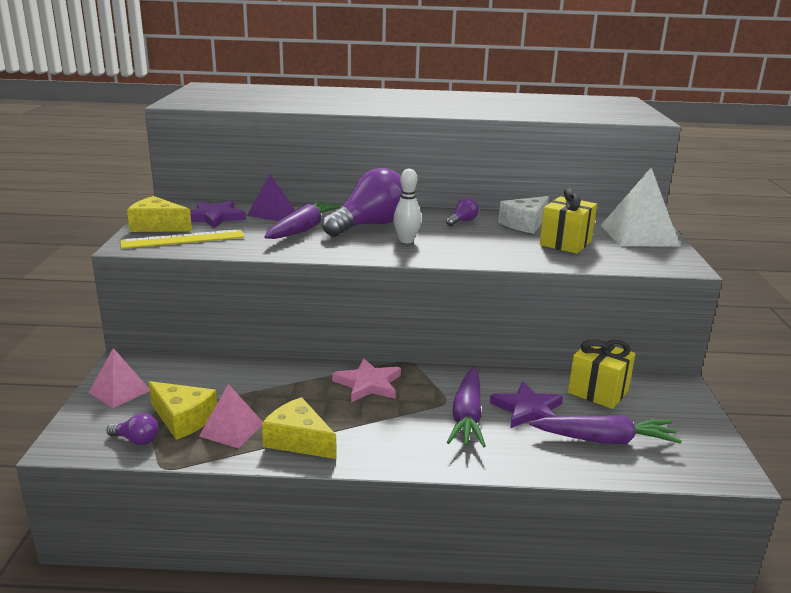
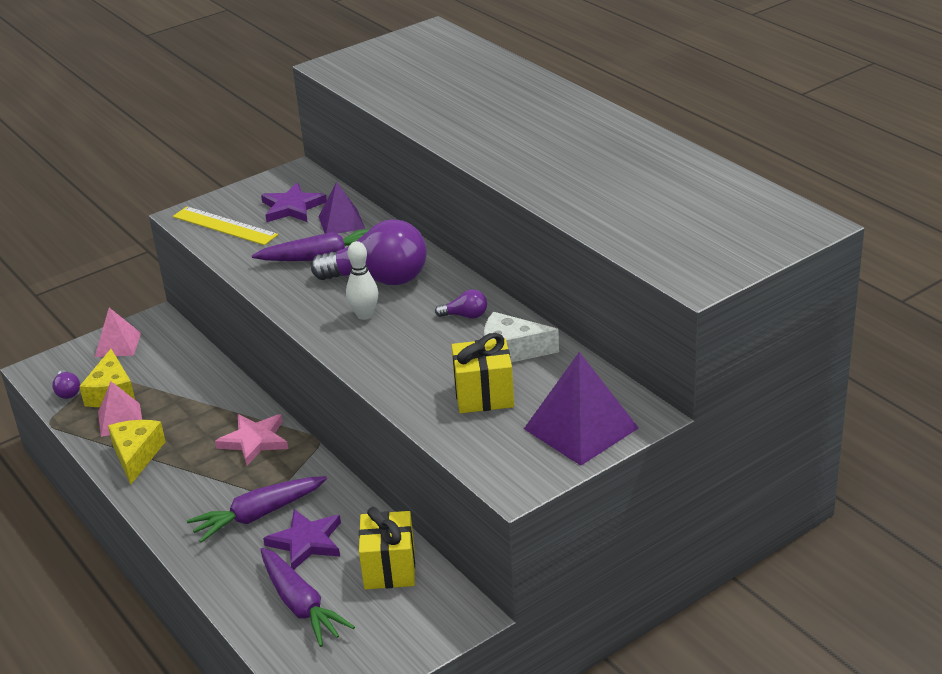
camera: 55 degrees right, 10 degrees up
yellow cheese [127,196,192,232] -> none
white pyramid [601,168,680,247] -> purple pyramid [524,352,639,466]

